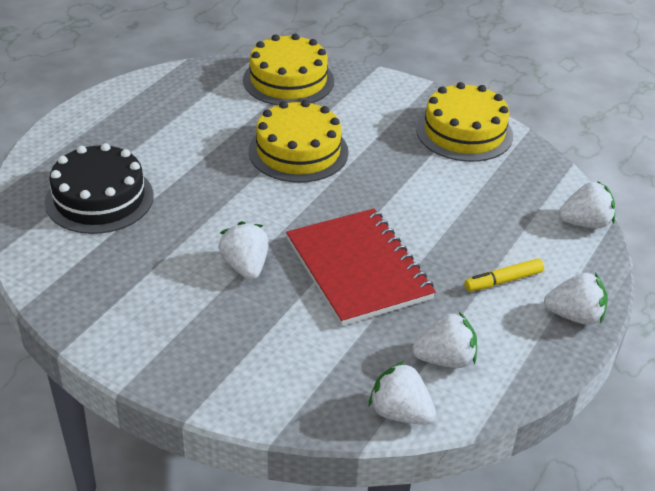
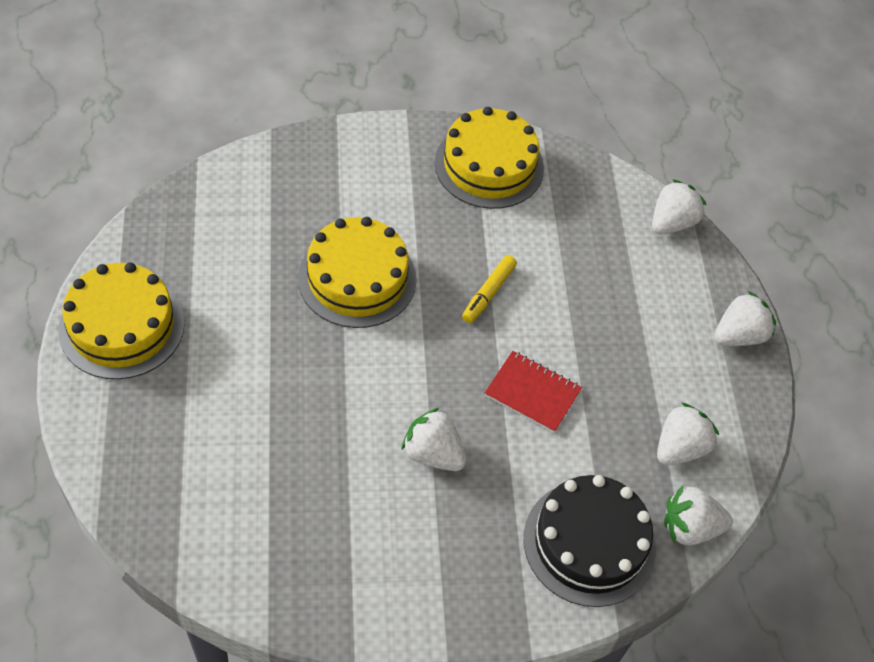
camera: 40 degrees left, 15 degrees up
black cake [45,143,154,234] -> black cake moved to [524,475,656,607]
yellow cake [243,34,334,105] -> yellow cake moved to [58,262,185,379]
red notebook [286,208,436,326] -> red notebook [485,351,582,433], size x0.54
yellow marker [464,258,544,292] -> yellow marker moved to [462,255,517,323]

